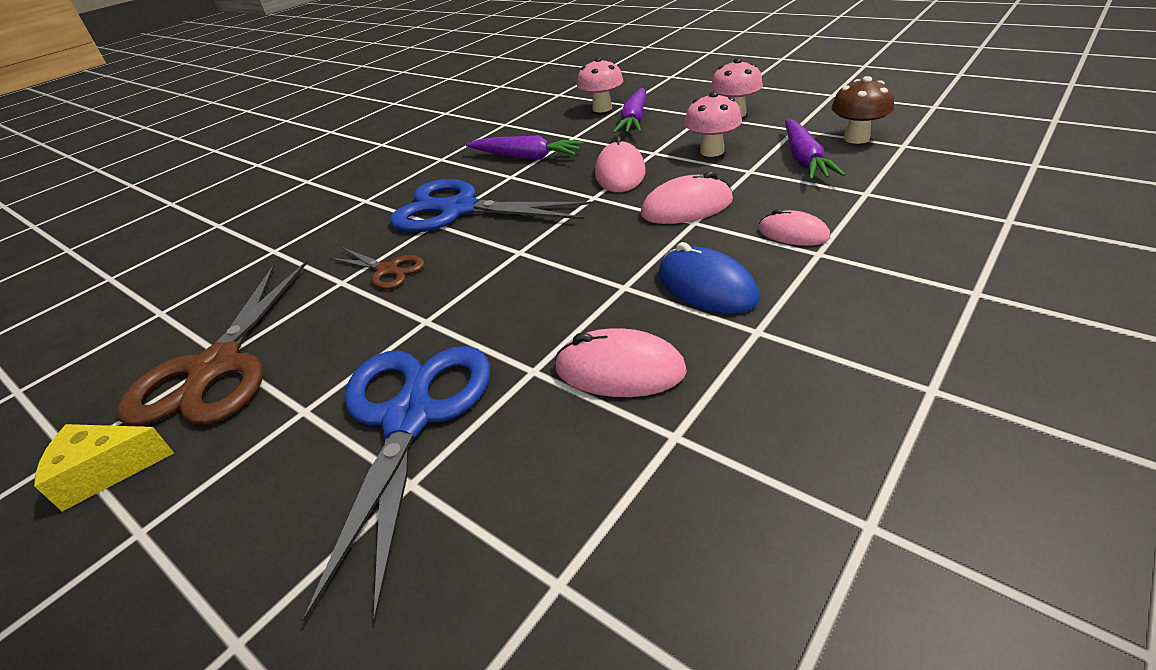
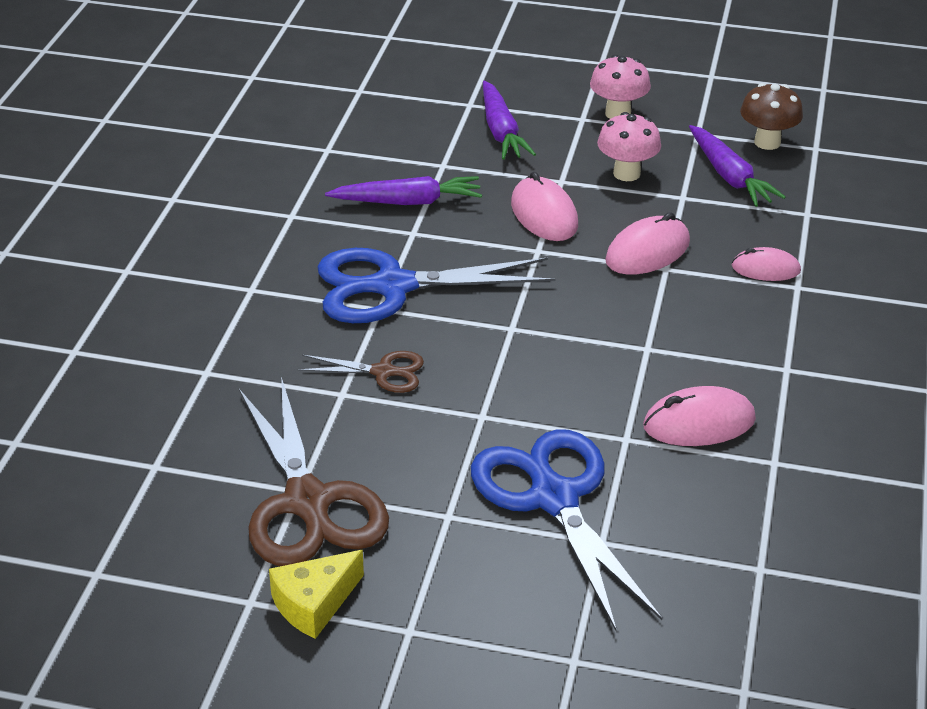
camera: 30 degrees left, 0 degrees up
pink mushroom [577,57,623,113] -> none
blue mouse [658,242,759,314] -> none

